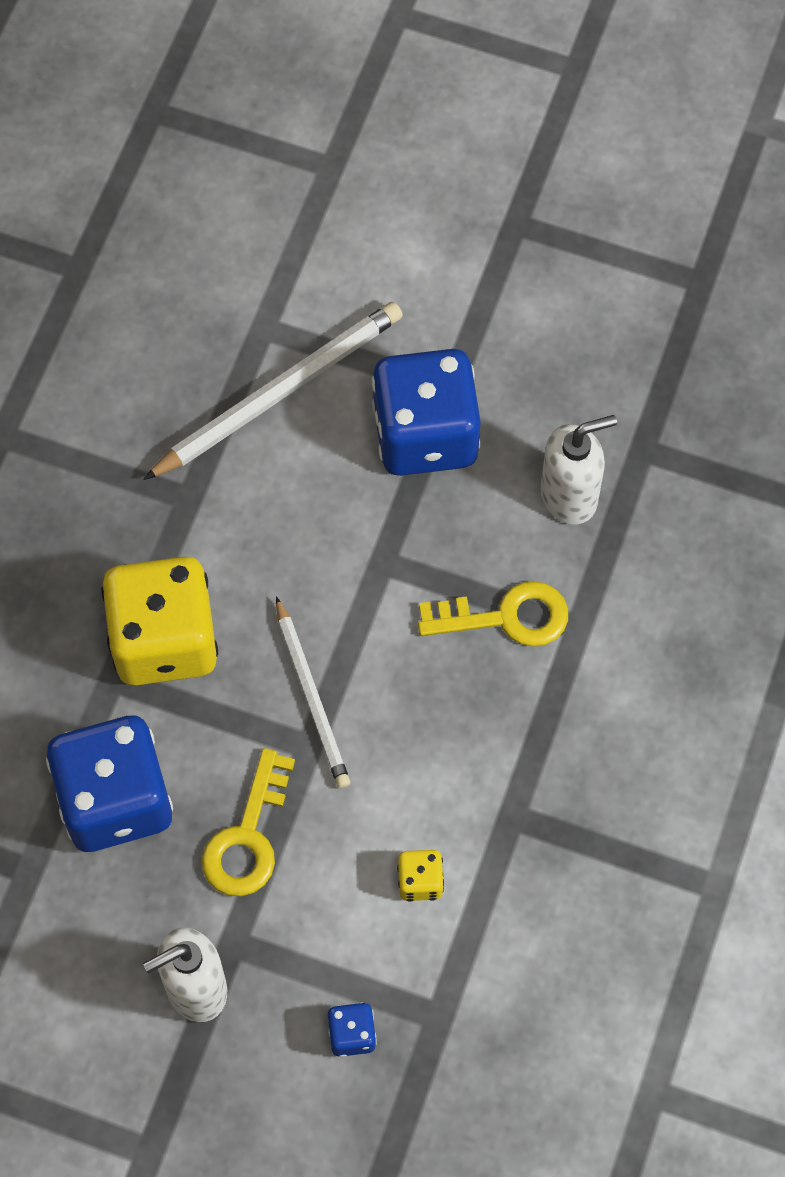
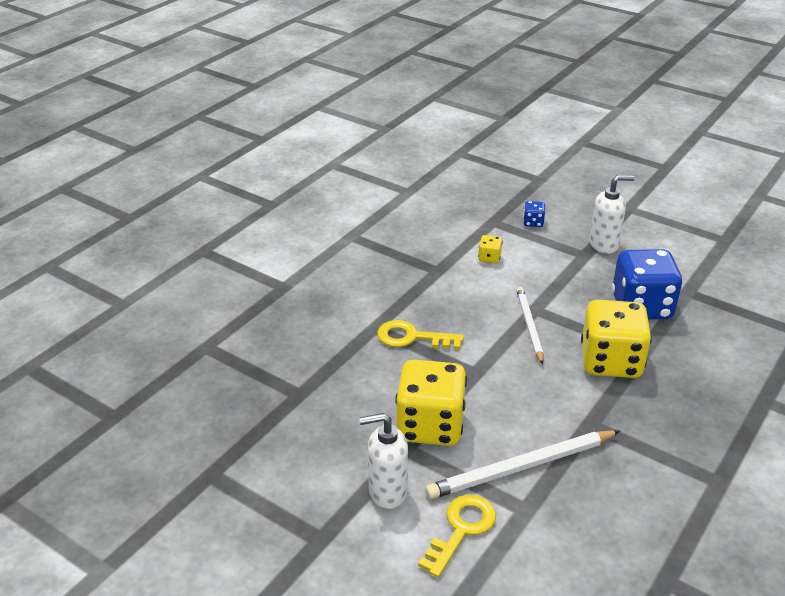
camera: 165 degrees left, 30 degrees down
yellow key [202,748,295,896] -> yellow key moved to [418,495,496,577]
blue dice [372,349,481,476] -> yellow dice [395,360,467,446]
white soap dispenser [541,415,617,525] -> white soap dispenser moved to [359,413,408,509]

